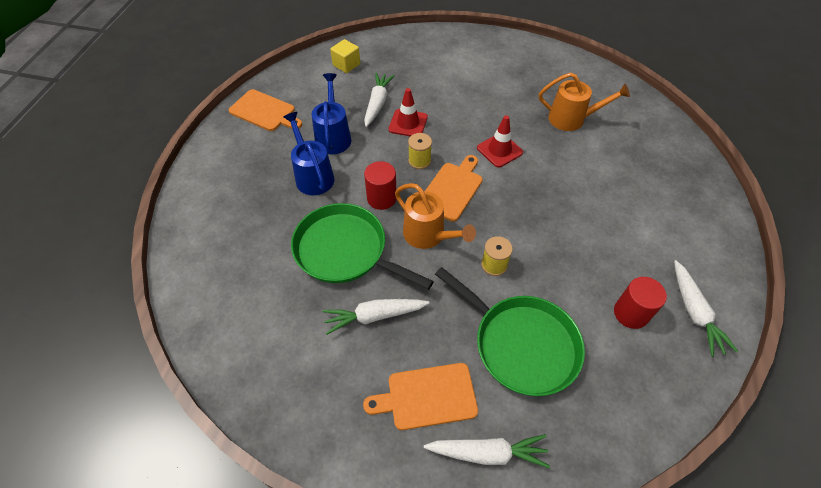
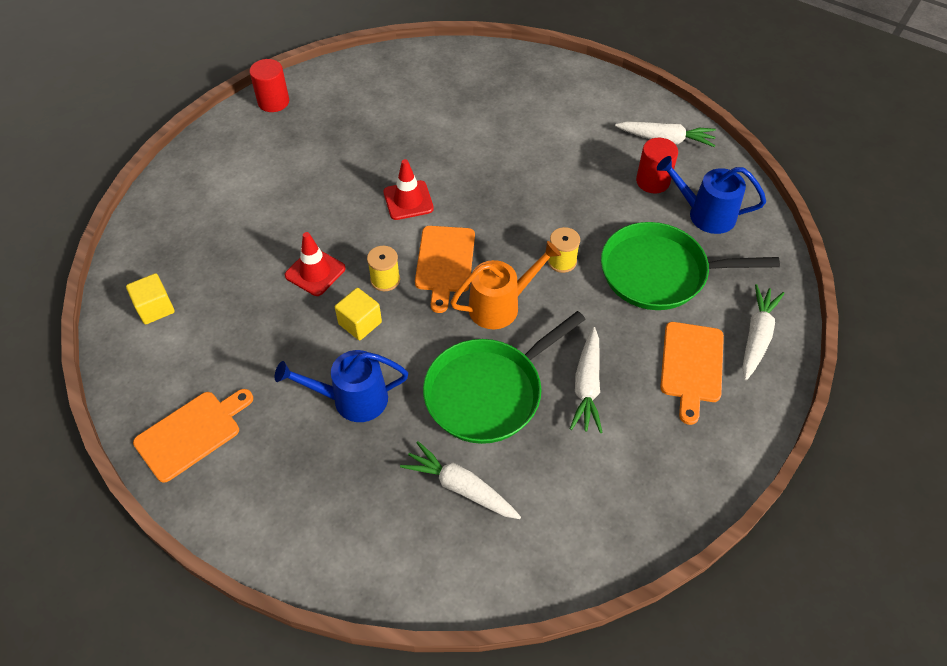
camera: 70 degrees left, 0 degrees up
blue watering can [312,73,351,155] -> blue watering can moved to [657,156,766,234]
white carrot [364,73,395,127] -> white carrot moved to [400,441,521,519]
red cylinder [364,161,396,210] -> red cylinder moved to [249,59,289,112]
orange cutting board [425,155,483,222] -> orange cutting board turned 135 degrees counterclockwise [415,226,475,313]
green pan [435,267,585,396] -> green pan turned 150 degrees counterclockwise [601,222,780,310]
orange watering can [539,72,630,131] -> none
none -> yellow cube [335,288,382,340]

